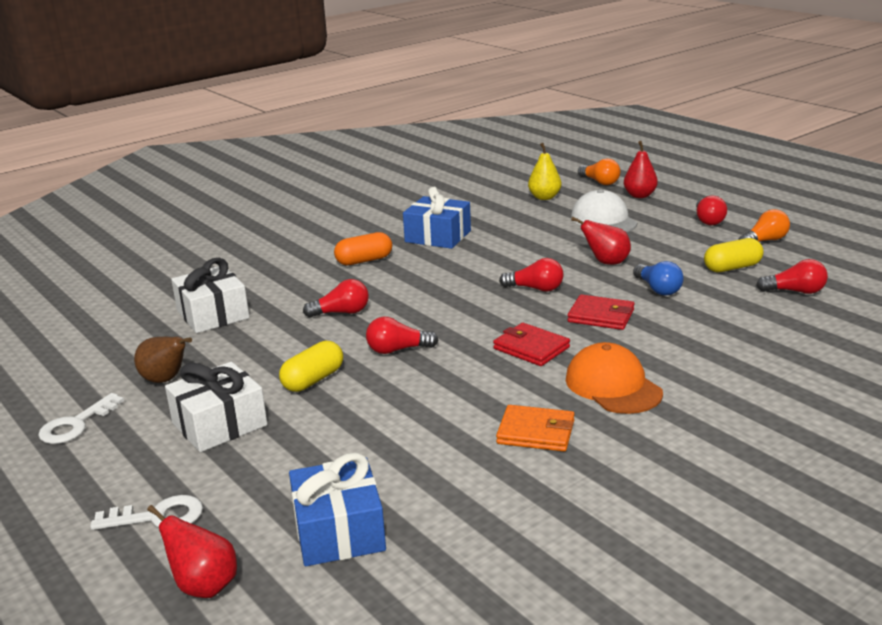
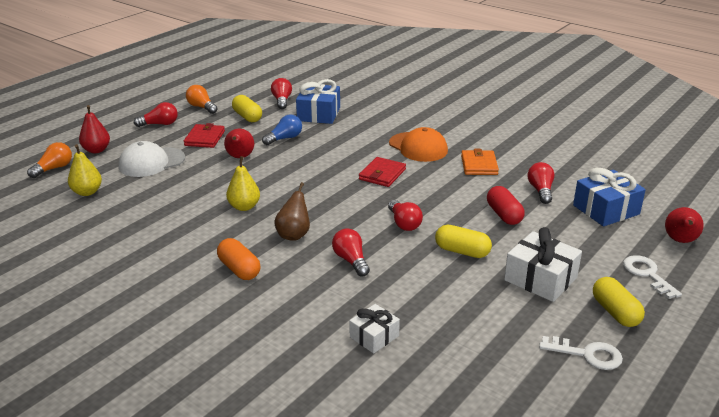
camera: 105 degrees left, 5 degrees up
brown pear [134,337,192,383] -> brown pear moved to [274,182,310,241]
white gift [171,258,249,333] -> white gift [349,304,400,354], size x0.61
blue gift [403,187,471,249] -> blue gift moved to [296,79,340,124]
red light bulb [499,258,564,292] -> red light bulb moved to [528,162,554,204]
orange cap [566,342,663,414] -> orange cap turned 90 degrees counterclockwise [389,127,448,162]
red wallet [567,294,634,330] -> red wallet moved to [184,123,225,148]
none -> yellow pear [226,156,260,211]
none -> red capsule [487,186,525,225]
none -> yellow capsule [593,277,645,327]

